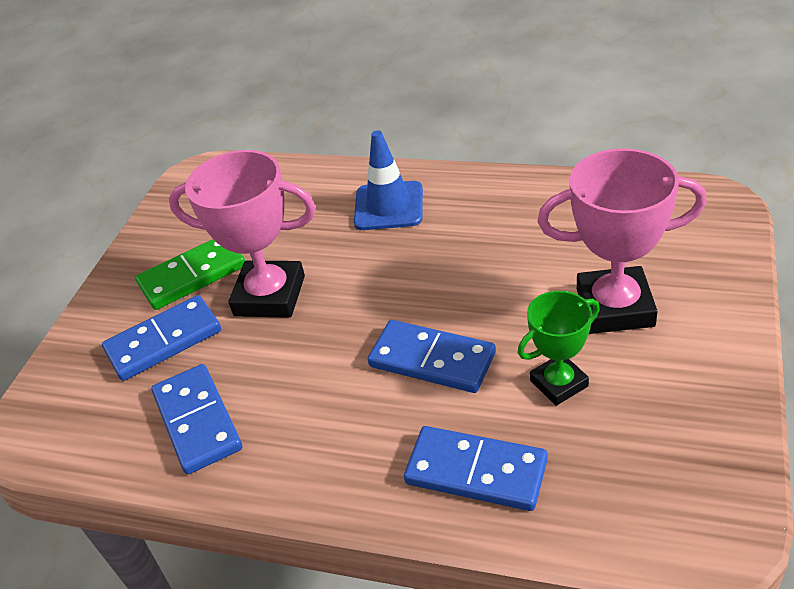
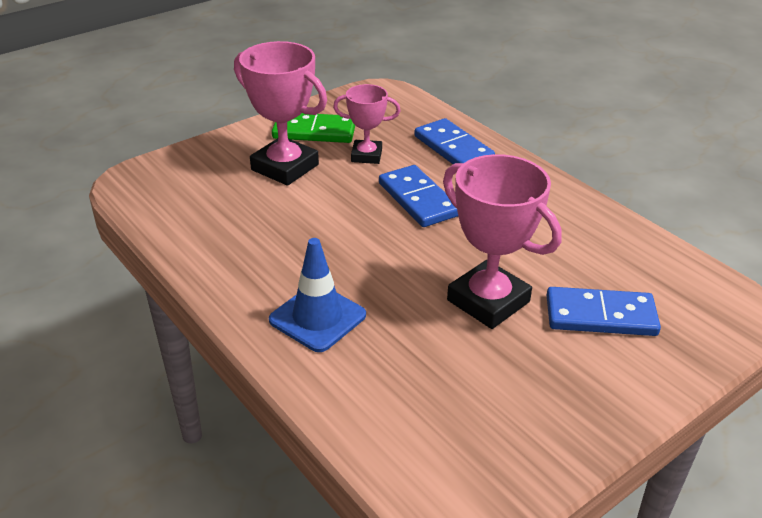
camera: 150 degrees left, 5 degrees down
green domino [135,239,245,310] -> green domino moved to [272,113,355,143]
blue domino [152,364,242,474] -> none
green trophy [518,291,600,406] -> pink trophy [333,84,401,164]

